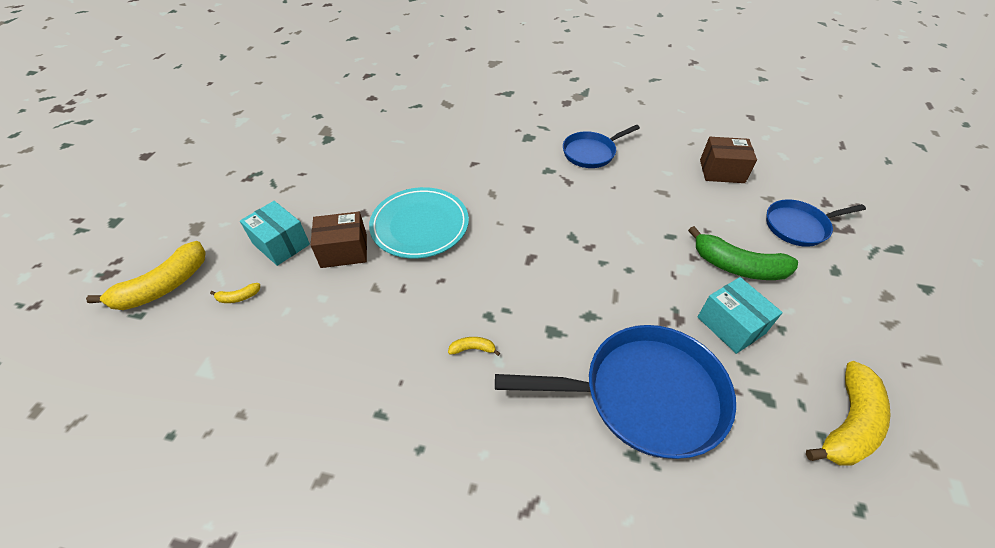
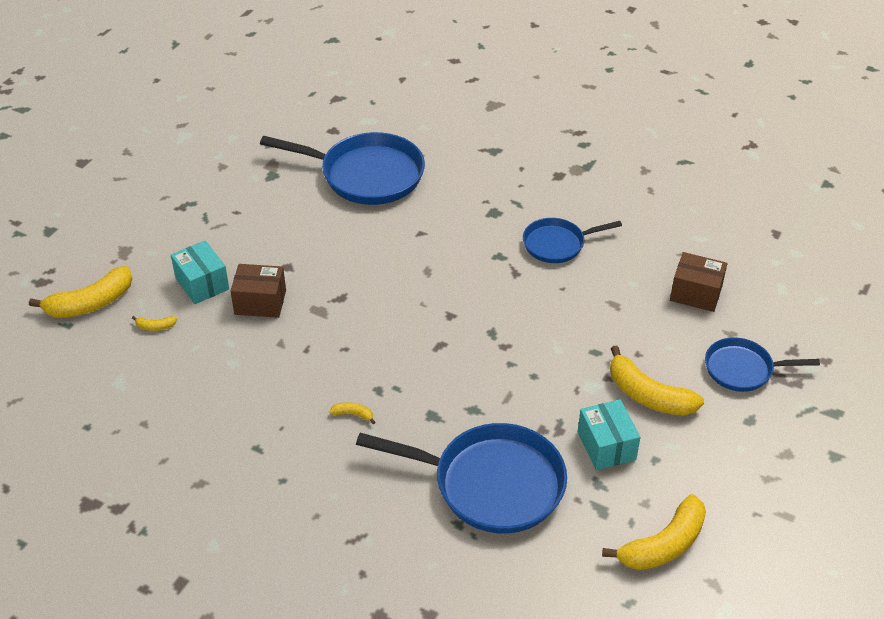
camera: 15 degrees right, 5 degrees down
turquoise plate [369,187,469,259] -> none
green banana [688,226,798,280] -> yellow banana [610,346,704,416]
none -> blue pan [260,132,425,205]

